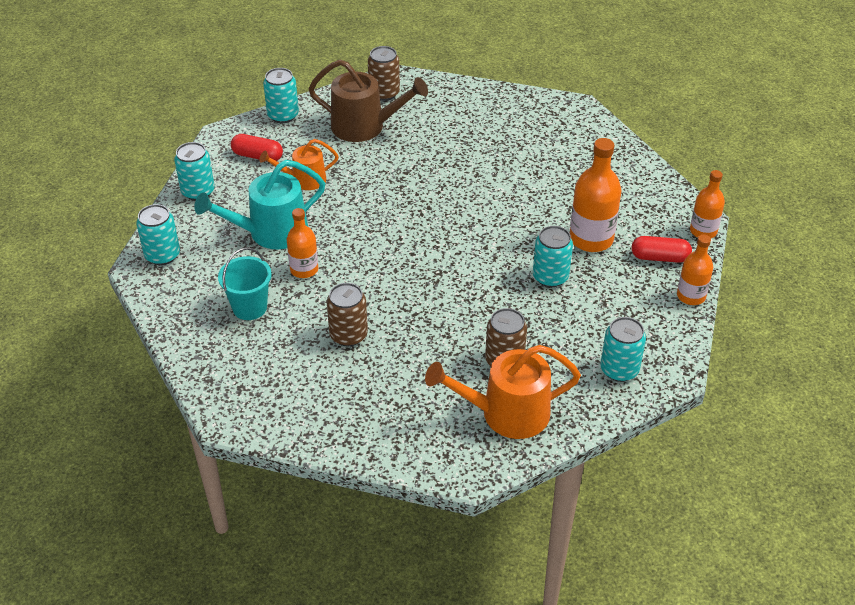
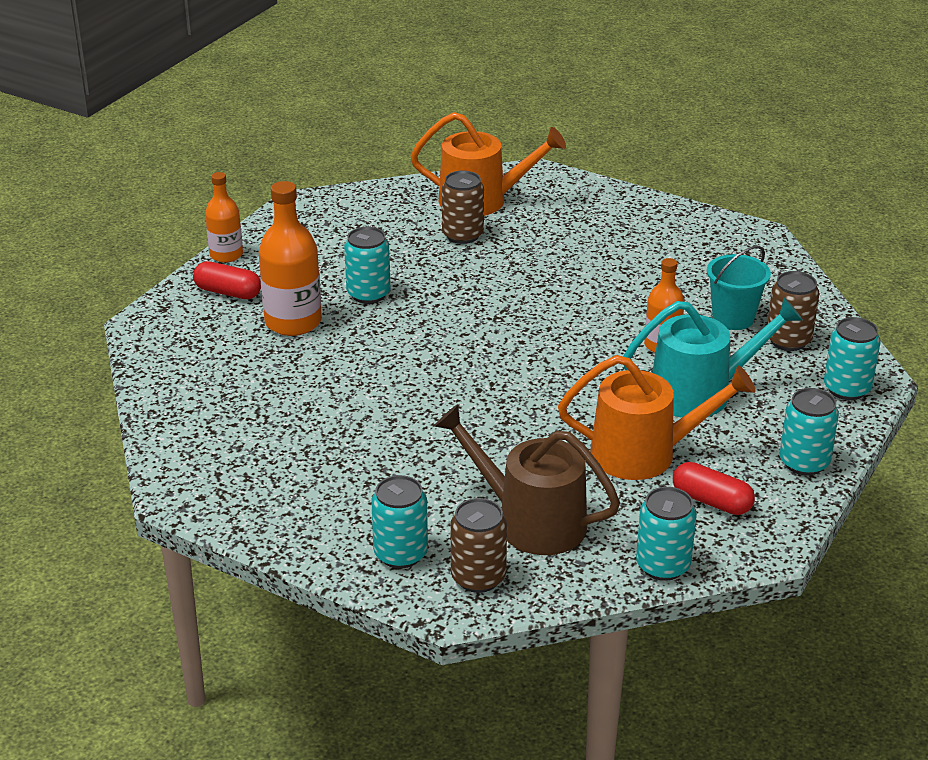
camera: 165 degrees left, 10 degrees down
orange watering can [260,139,339,190] -> orange watering can [558,355,755,480], size x1.63
brown can [327,283,368,346] -> brown can moved to [767,271,820,351]
turquoise can [600,317,646,382] -> turquoise can moved to [371,475,428,568]
orange bottle [690,170,725,238] -> none

